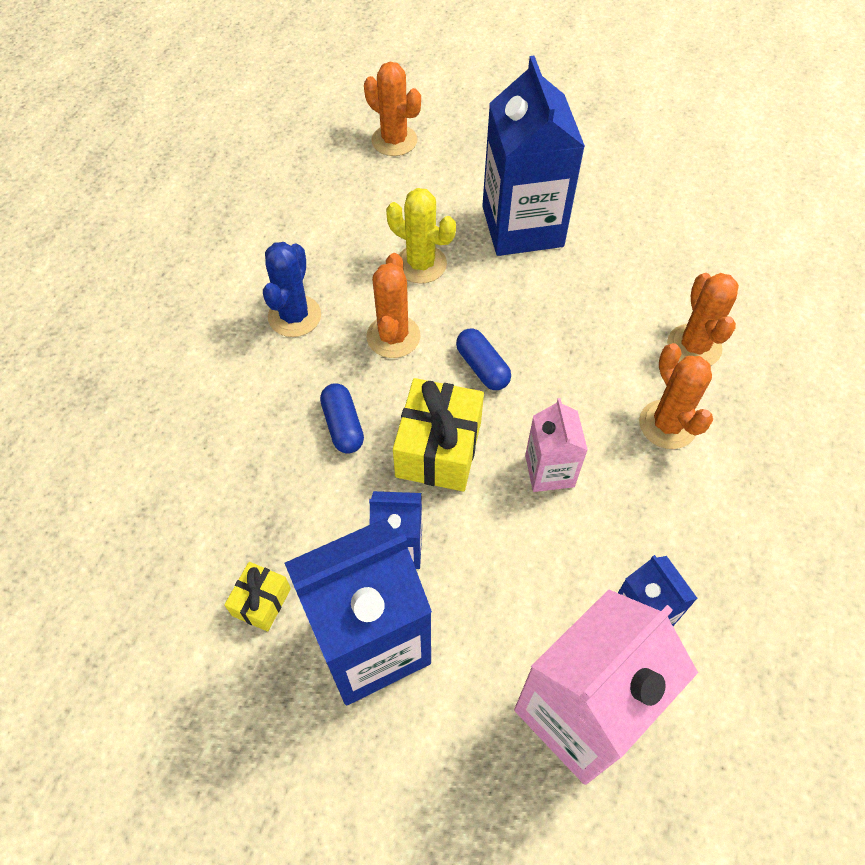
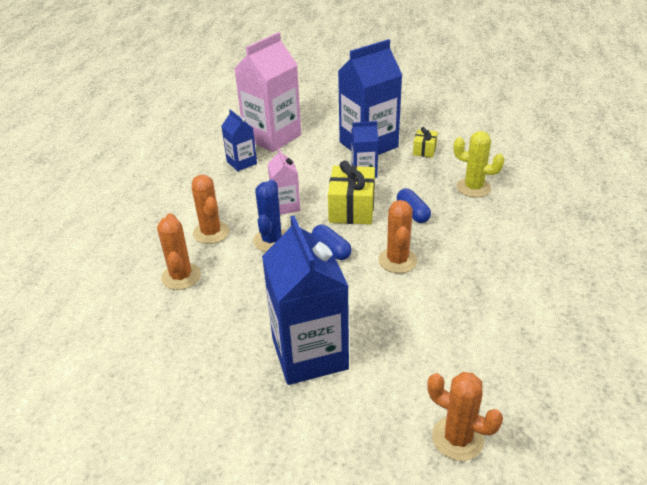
camera: 175 degrees right, 20 degrees down
blue cactus [263,242,321,337] -> blue cactus moved to [253,179,286,252]
yellow cactus [386,188,456,284] -> yellow cactus moved to [453,131,505,197]

